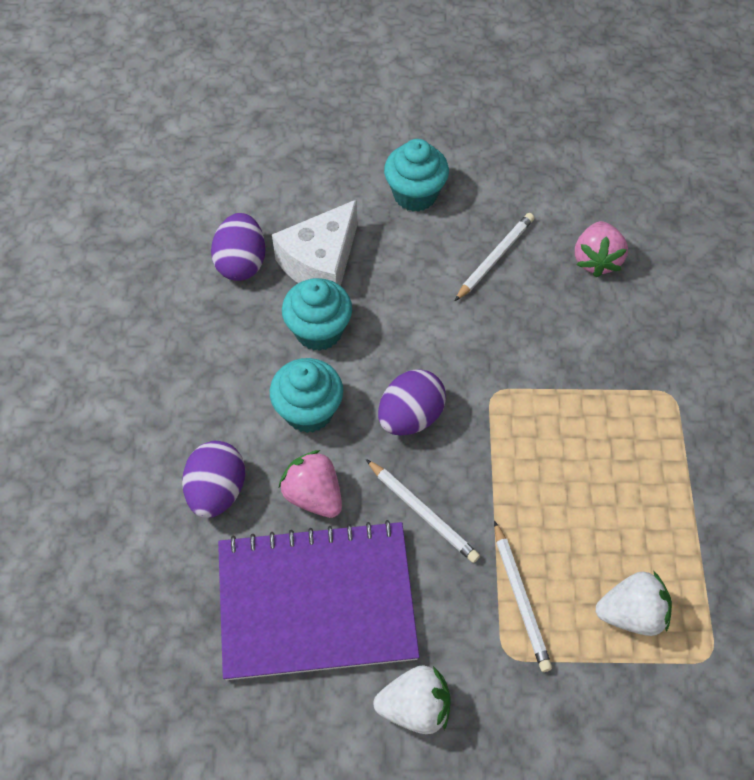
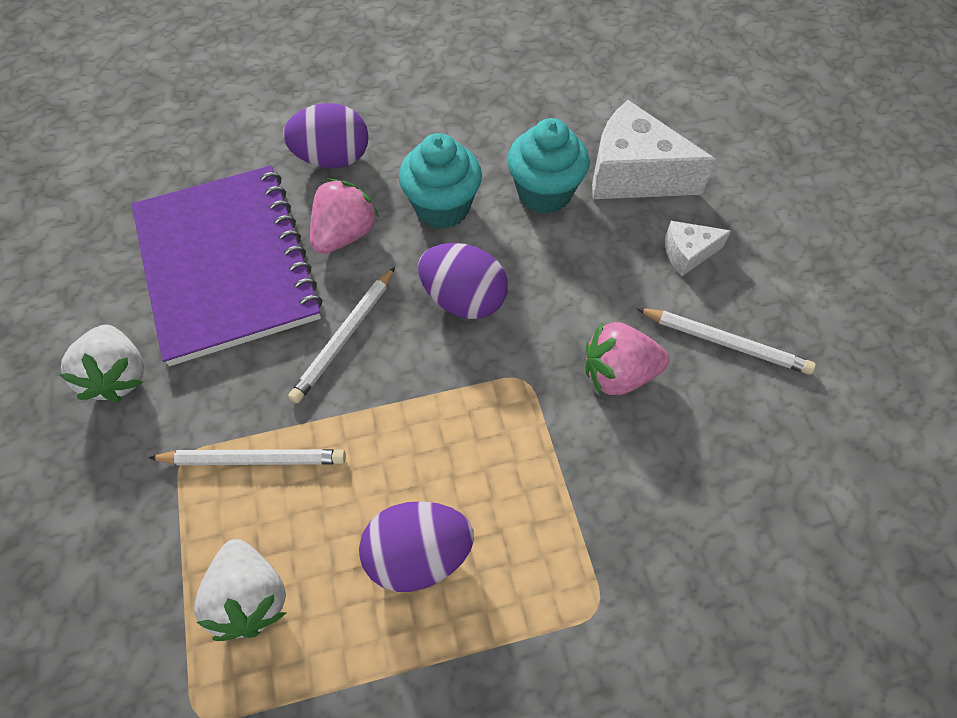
camera: 75 degrees right, 0 degrees up
purple egg [211,213,266,281] -> purple egg moved to [359,501,474,592]
turquoise cupcake [384,139,449,212] -> none
white pencil [494,521,552,672] -> white pencil turned 150 degrees counterclockwise [148,449,346,465]
pink strawberry [575,221,628,277] -> pink strawberry moved to [585,322,670,395]
none -> white cheese [665,221,731,276]

